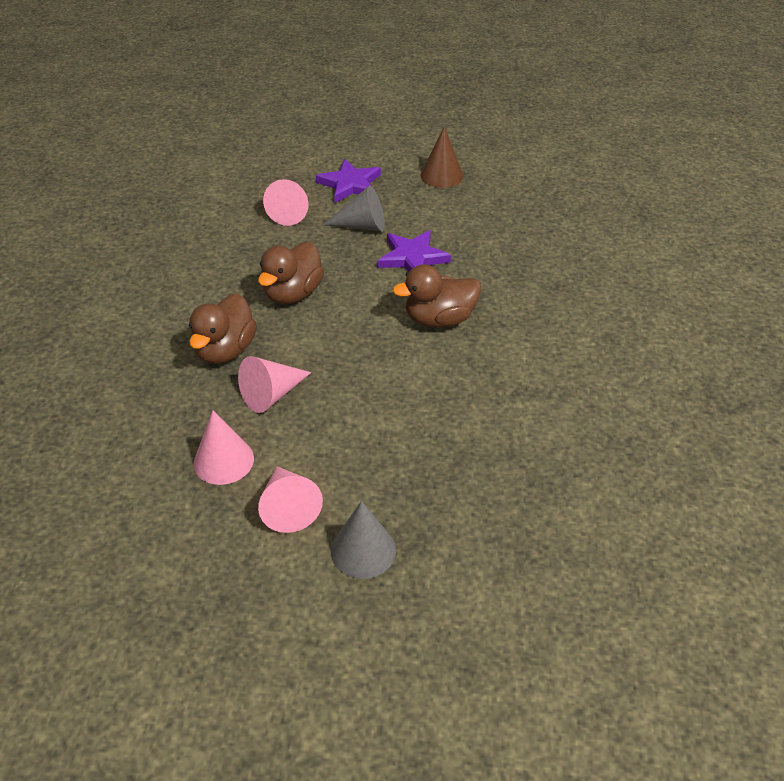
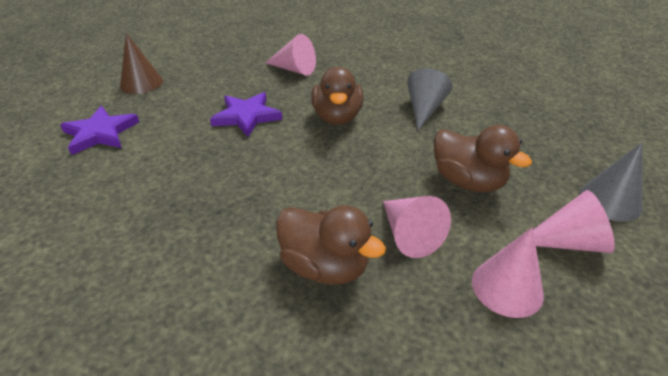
camera: 75 degrees left, 5 degrees down
brown duck [258,242,324,304] -> brown duck moved to [434,125,532,192]
pink cone [263,179,308,226] -> pink cone moved to [266,34,316,75]
grey cone [323,186,385,231] -> grey cone moved to [407,69,452,130]

